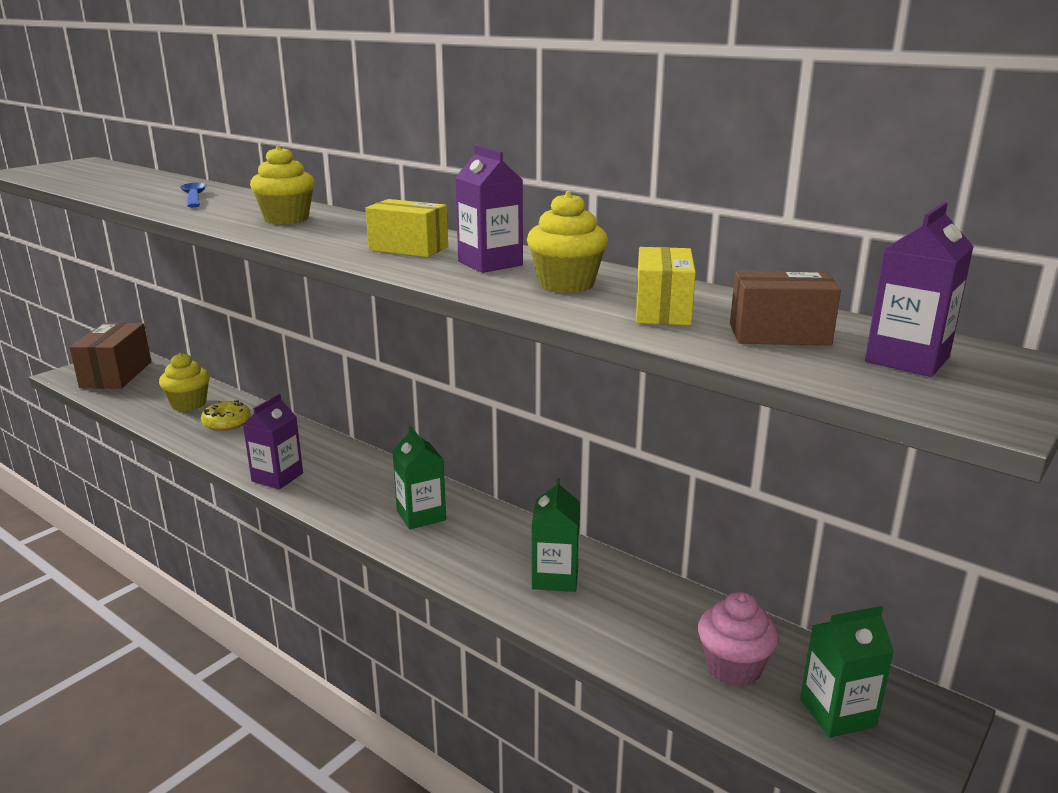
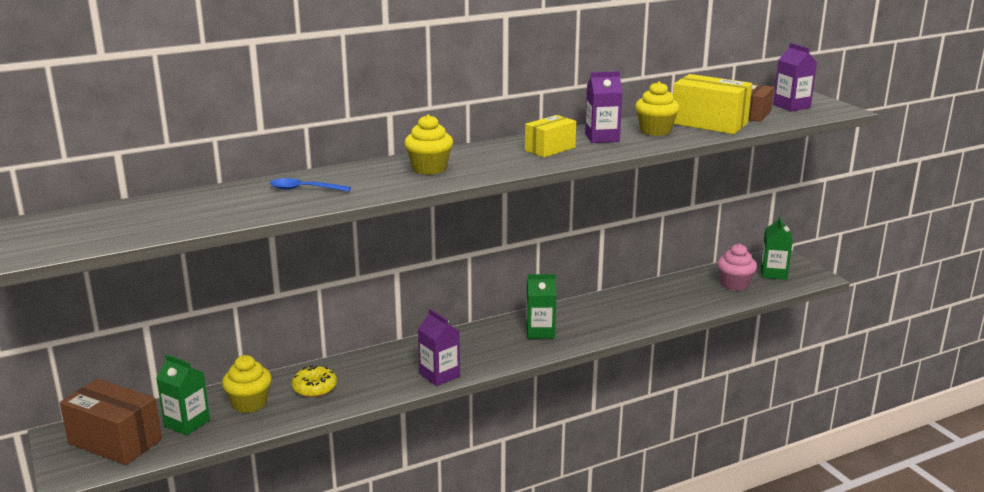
camera: 65 degrees left, 0 degrees up
green carton [532,478,580,592] -> green carton moved to [156,354,210,436]
yellow box [636,247,696,325] -> yellow box [673,74,752,134], size x1.60

